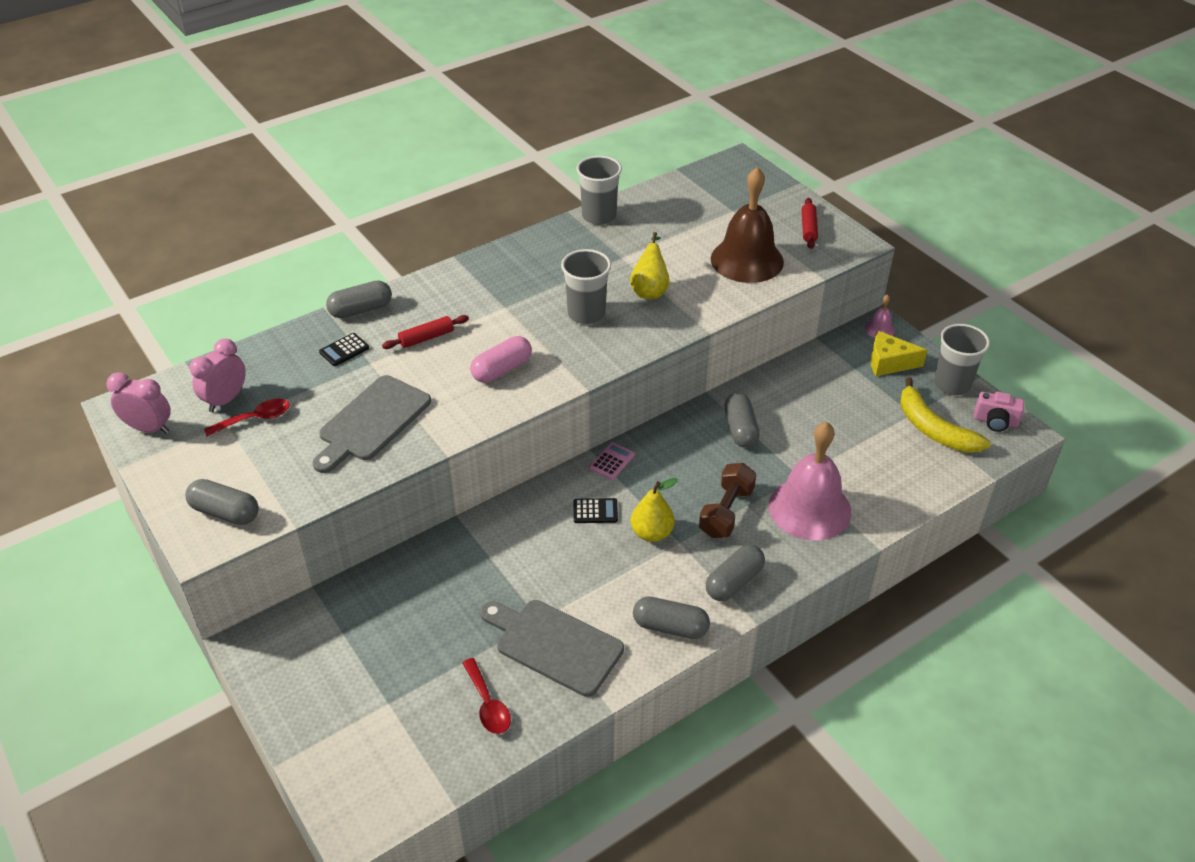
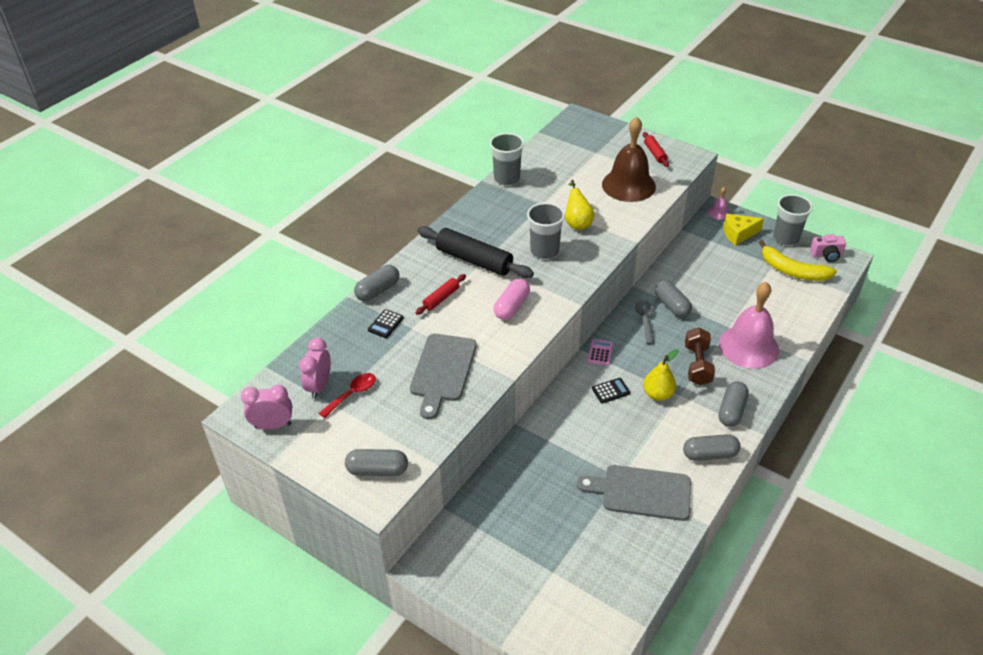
camera: 20 degrees left, 0 degrees up
red spoon [462,658,511,734] -> none
none -> black rolling pin [417,226,534,278]
none -> grey spoon [635,300,654,344]

